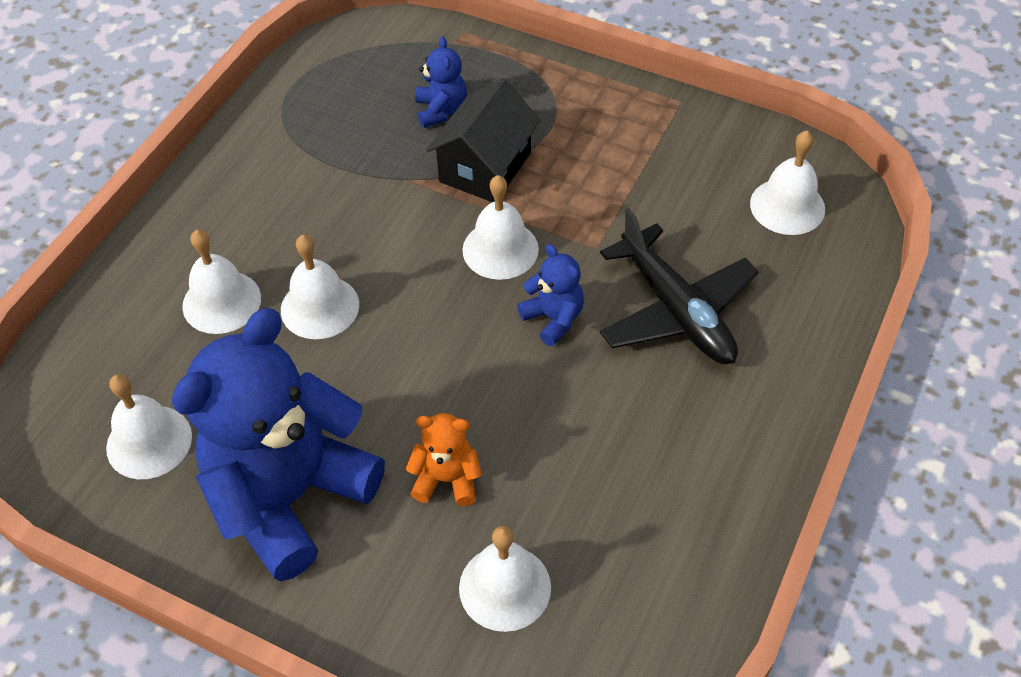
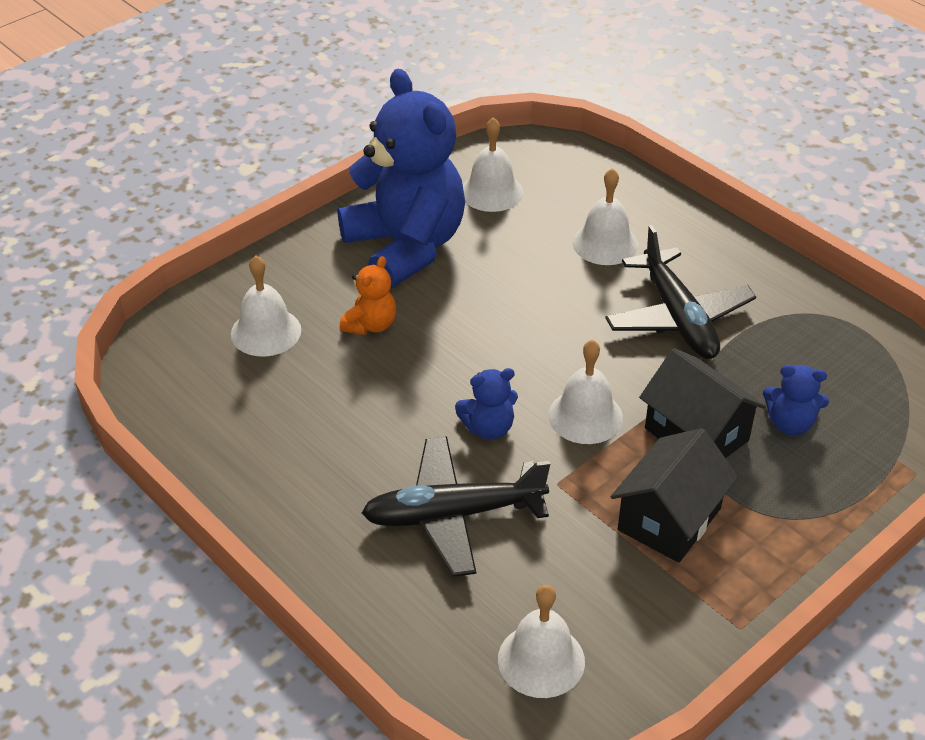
camera: 110 degrees right, 10 degrees down
white bell [281,235,359,339] -> none
none -> black plane [605,225,756,359]
none -> black house [611,428,738,563]

